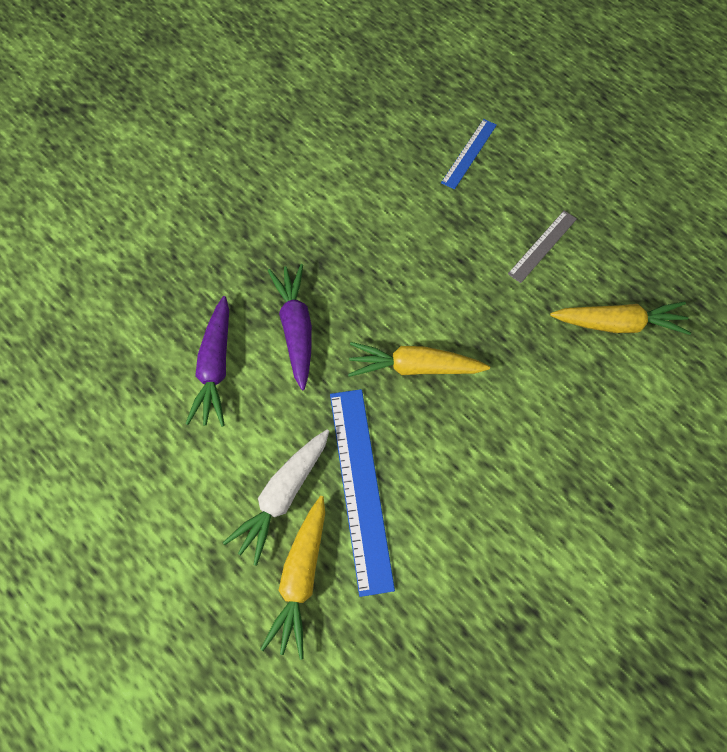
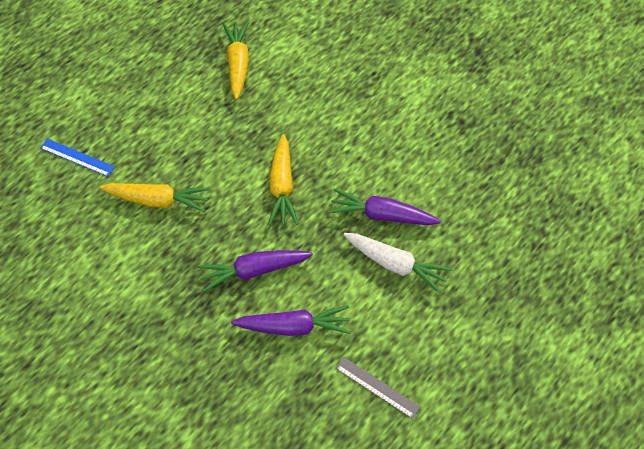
camera: 95 degrees left, 10 degrees down
yellow carrot [261,496,325,660] -> yellow carrot moved to [100,183,210,212]
blue ruler [330,389,395,597] -> purple carrot [329,189,441,225]
grey ruler [508,211,577,283] -> grey ruler moved to [336,357,420,419]

